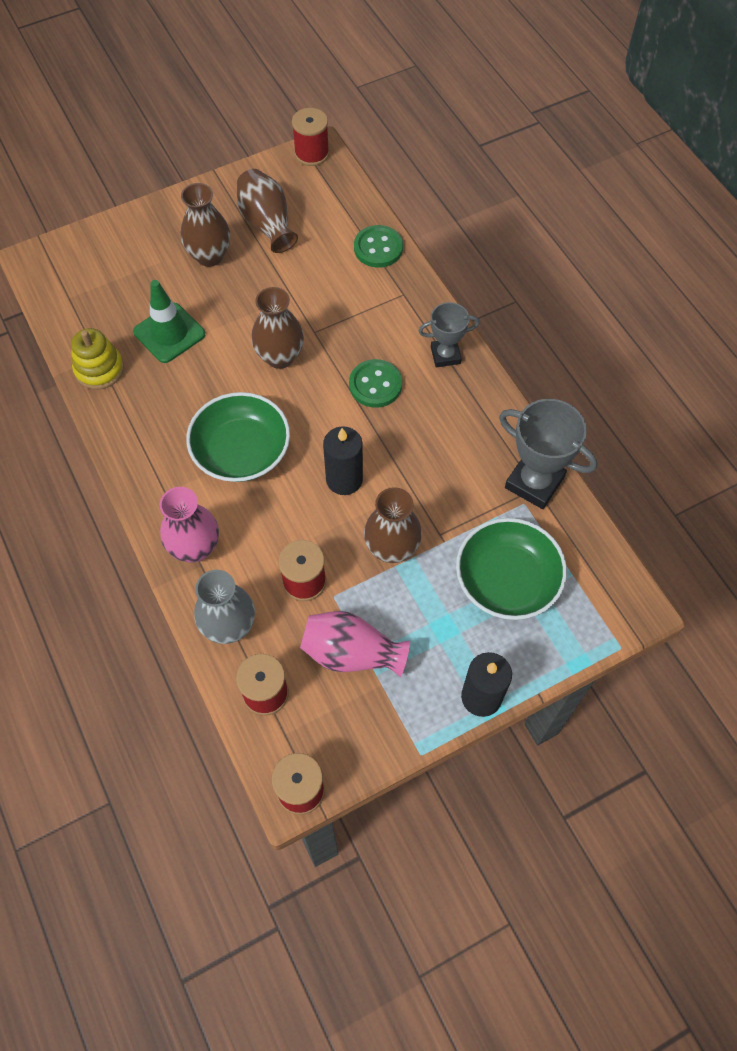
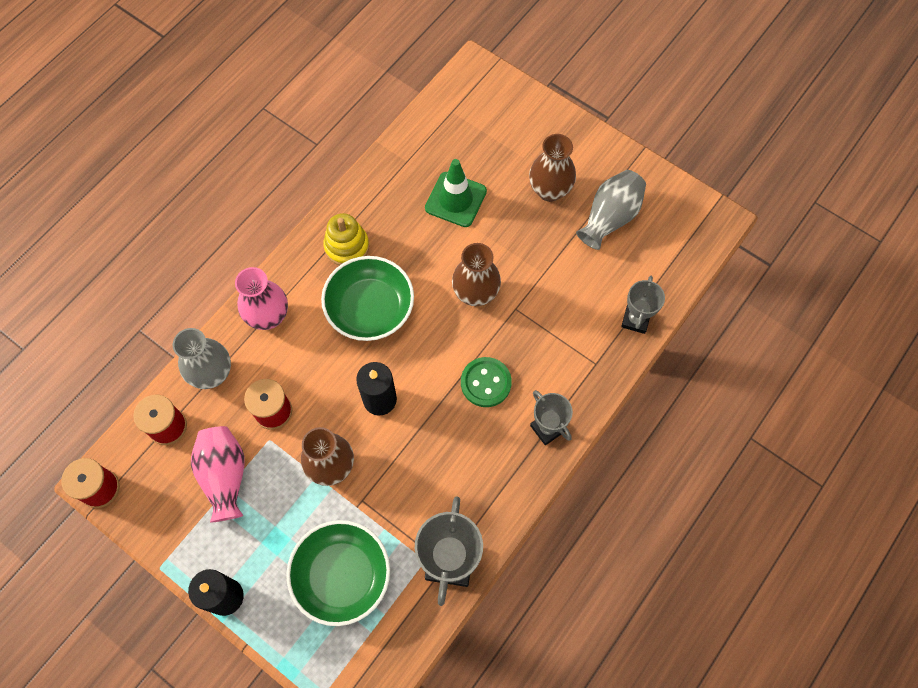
camera: 65 degrees right, 5 degrees up
yellow stacking toy [71,328,124,390] -> yellow stacking toy moved to [323,213,369,265]
brown vase [237,169,298,253] -> grey vase [576,170,646,250]
red spool [292,108,329,166] -> none
green button [354,225,403,268] -> grey trophy [621,276,665,334]

